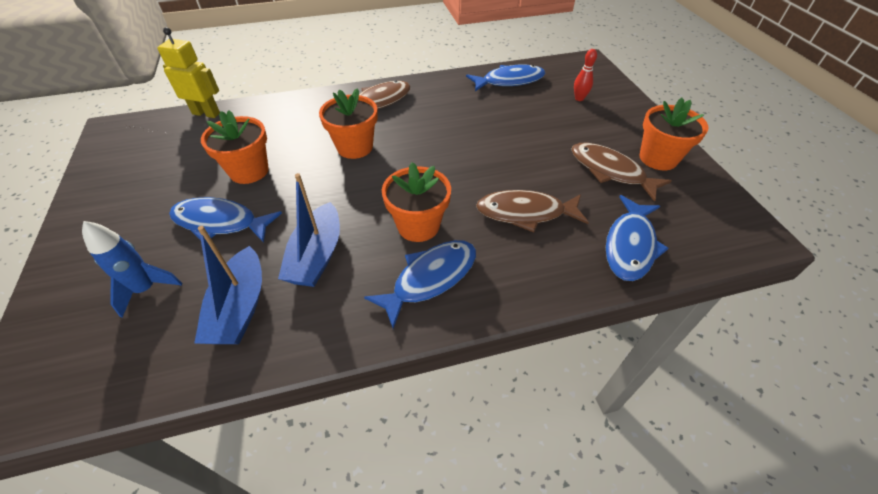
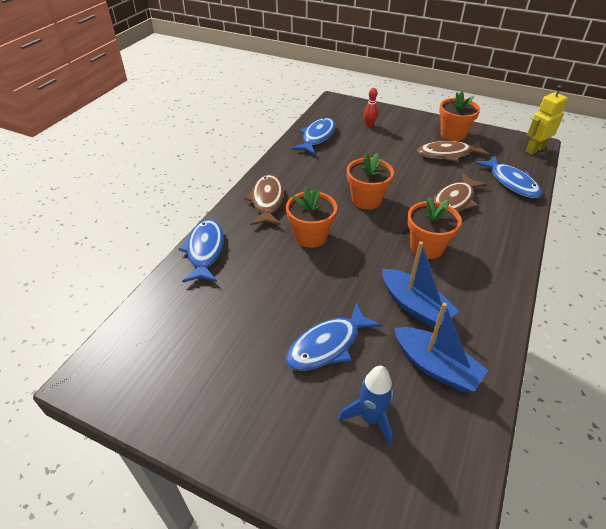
camera: 50 degrees left, 5 degrees down
yellow robot [157,27,220,118] -> yellow robot moved to [526,85,568,155]
orange flower pot [201,110,269,184] -> orange flower pot moved to [347,153,394,210]
blue fish [364,240,476,329] -> blue fish moved to [179,219,224,282]

